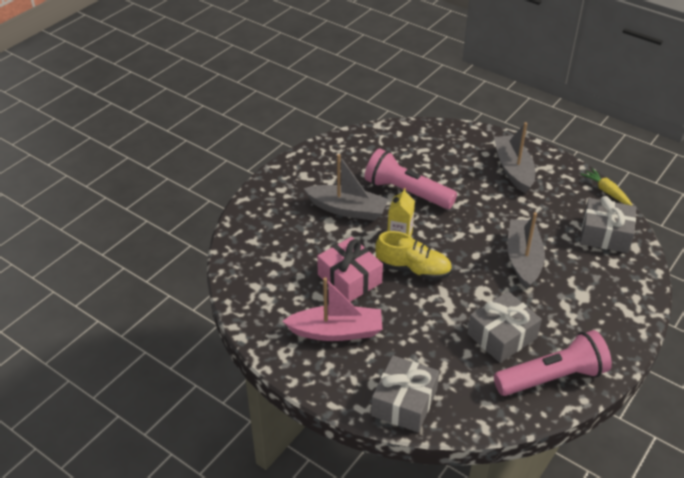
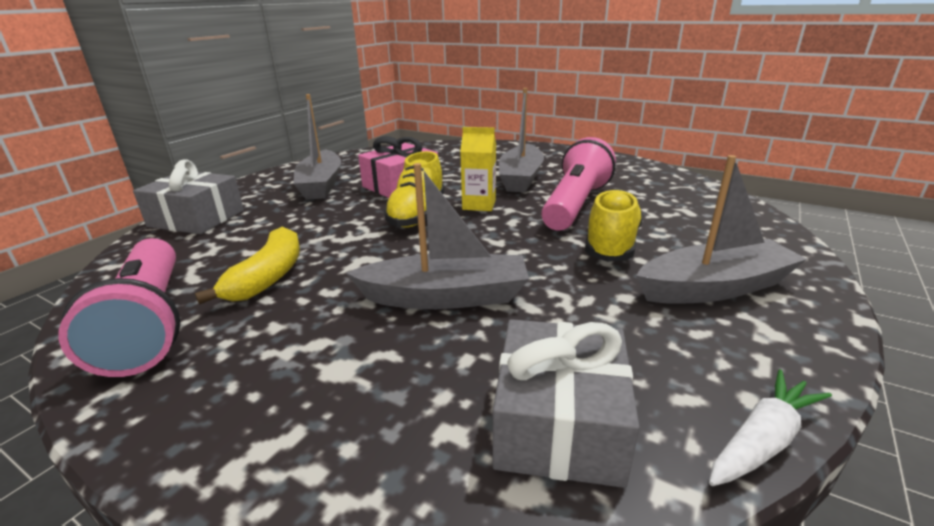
camera: 85 degrees right, 15 degrees down
pink boat [283,277,383,341] -> grey boat [293,94,341,200]
grey gift [467,291,542,363] -> yellow banana [195,227,300,305]
yellow carrot [581,168,633,206] -> white carrot [709,369,832,486]
none -> yellow shoe [585,188,643,262]

